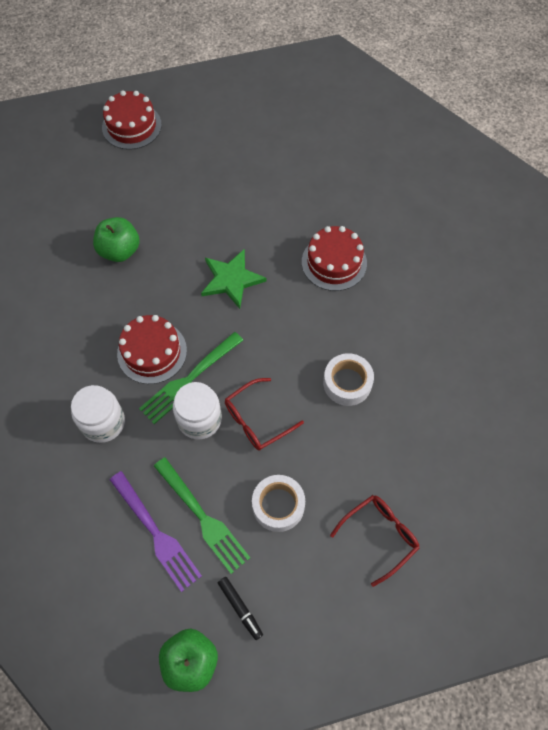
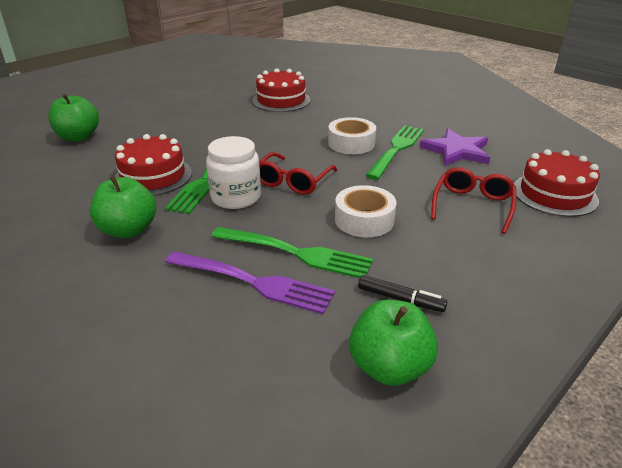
camera: 30 degrees left, 30 degrees down
white jar [71,385,125,443] -> green apple [90,175,157,238]
red cake [102,90,162,150] -> red cake moved to [514,149,600,217]
green star [201,249,267,309] -> none
none -> green fork [365,125,424,180]
none -> purple star [419,129,490,166]

